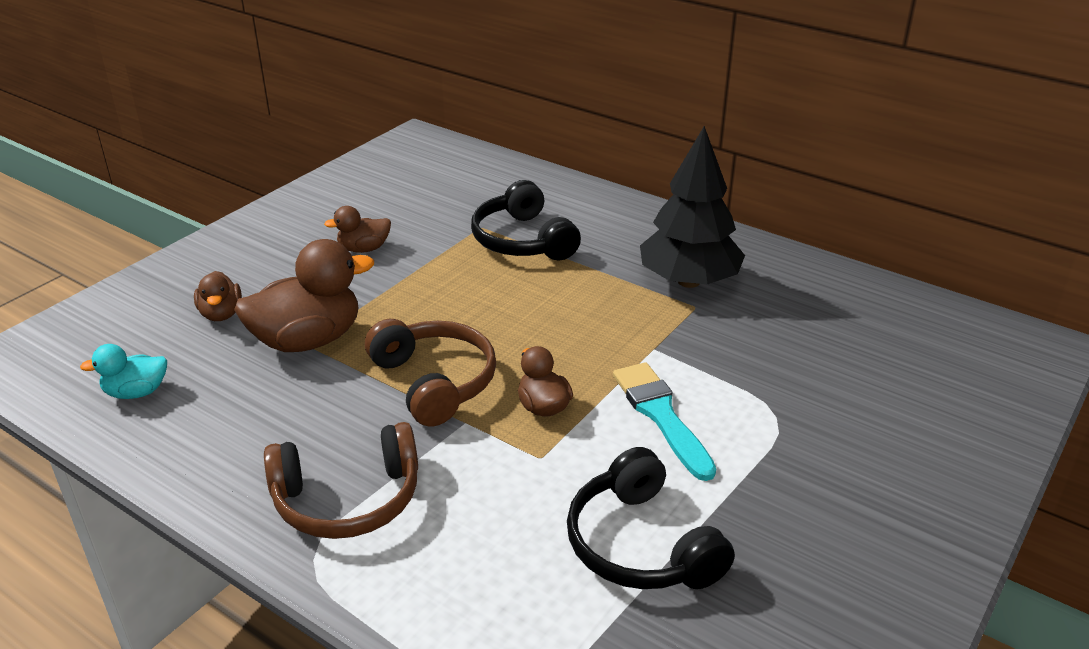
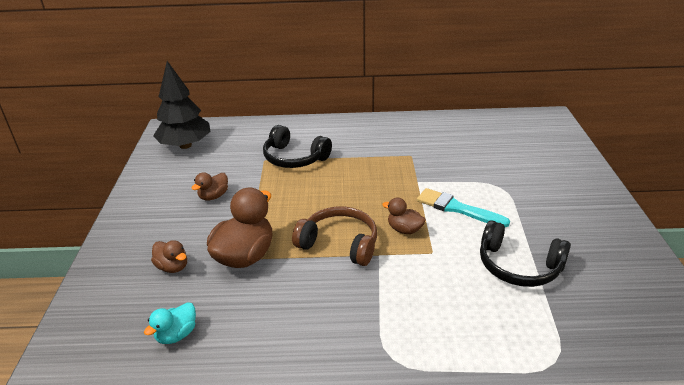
camera: 35 degrees left, 0 degrees up
brown headphones [264,422,418,539] -> none
black tree [640,126,745,288] -> black tree moved to [153,61,211,149]

